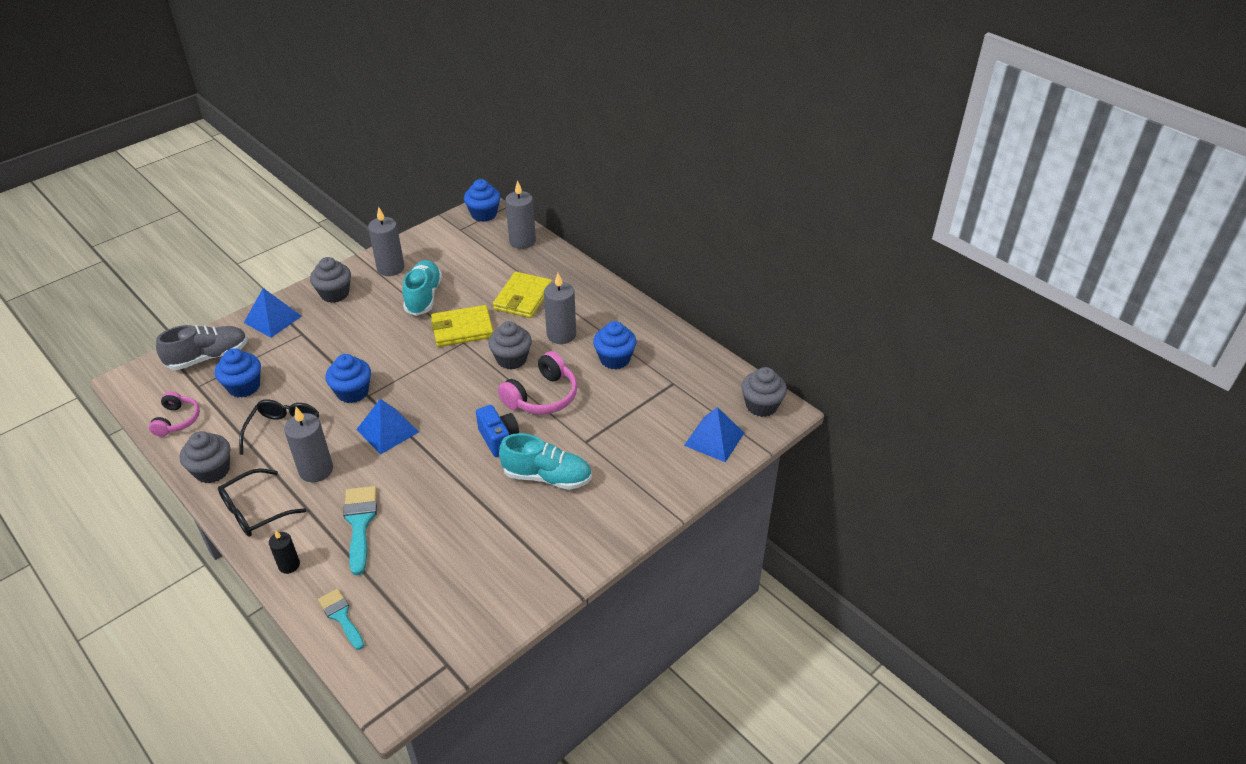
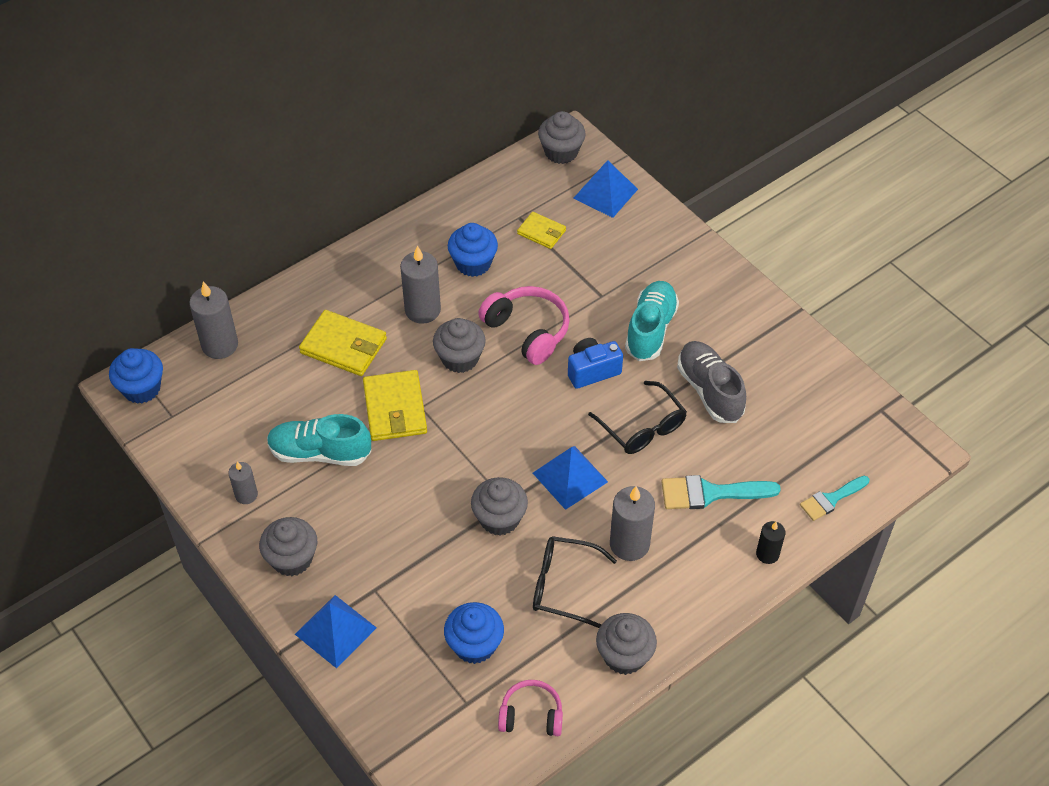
camera: 85 degrees left, 10 degrees up
grey shoe [156,325,248,370] -> grey shoe moved to [677,341,746,423]
black glasses [218,468,306,537] -> black glasses moved to [588,381,687,454]
blue cupcake [326,354,371,403] -> grey cupcake [471,477,528,536]
grey candle [368,207,405,276] -> grey candle [228,462,258,504], size x0.58
none -> yellow wallet [517,212,566,249]

